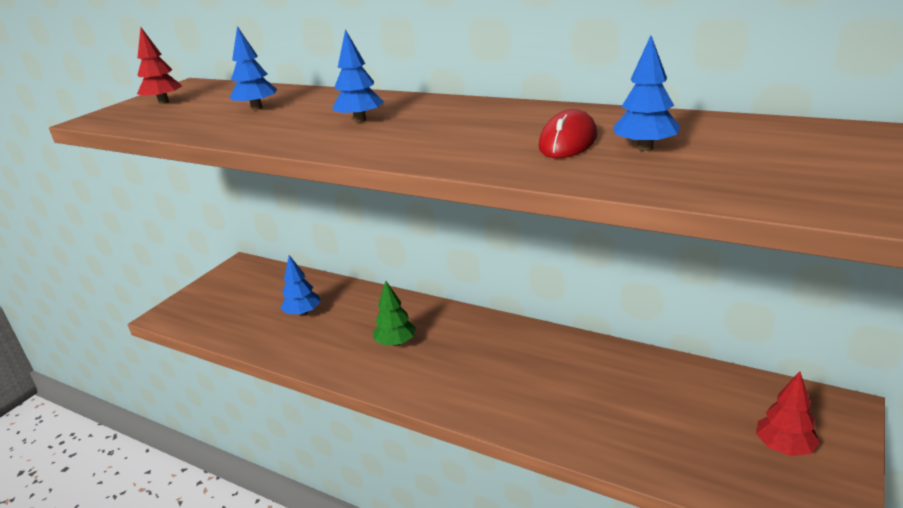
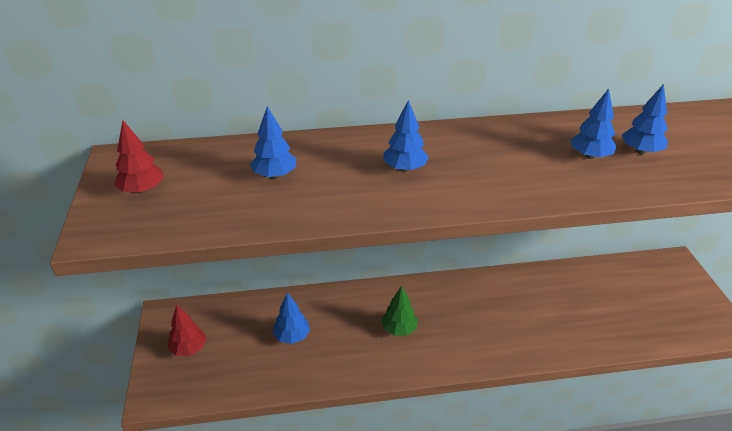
camera: 40 degrees left, 10 degrees up
red mouse [539,109,597,158] -> blue tree [571,89,617,159]
red tree [756,371,820,456] -> red tree moved to [168,305,207,356]

